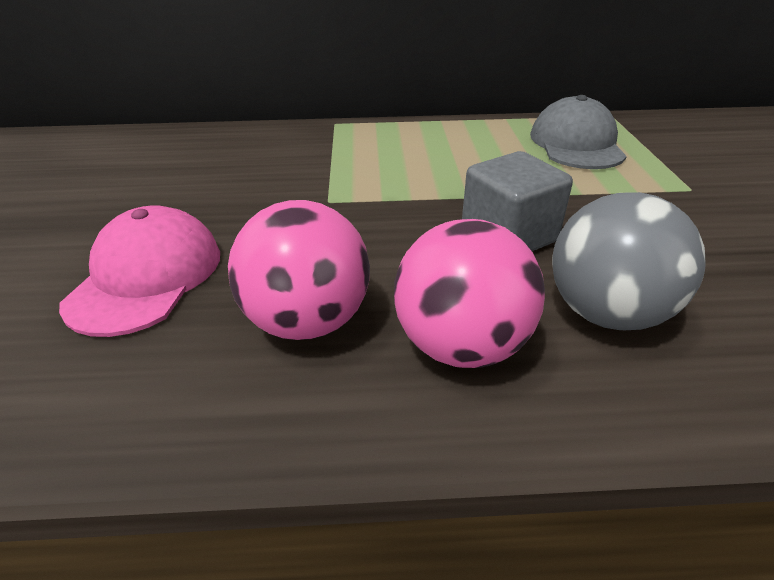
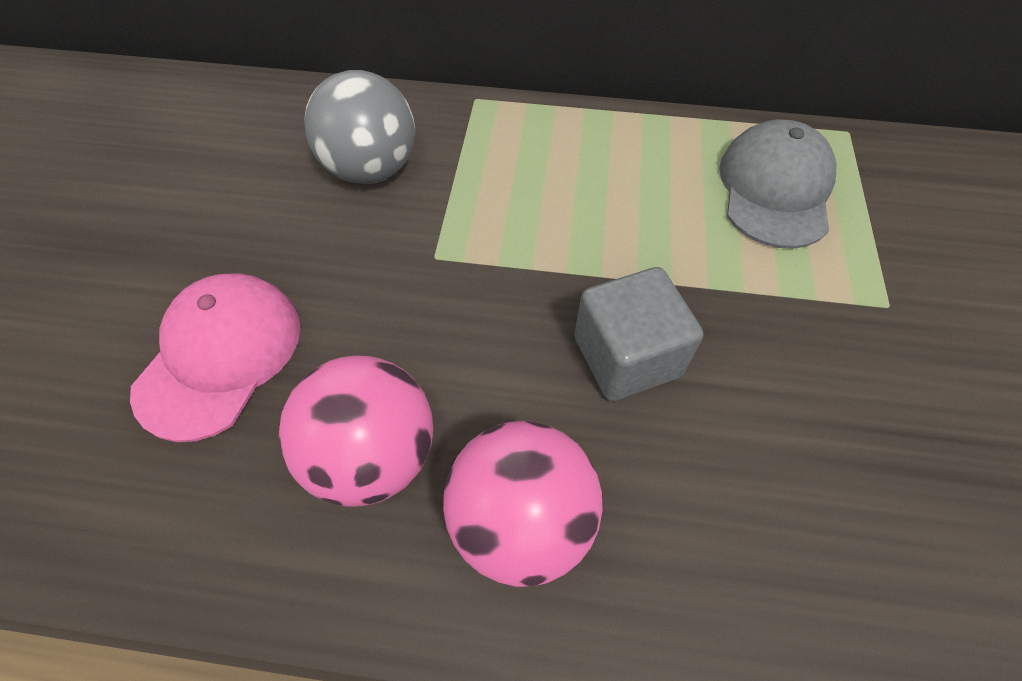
camera: 10 degrees right, 20 degrees up
grey ball [552,192,706,330] -> grey ball moved to [304,70,415,184]

